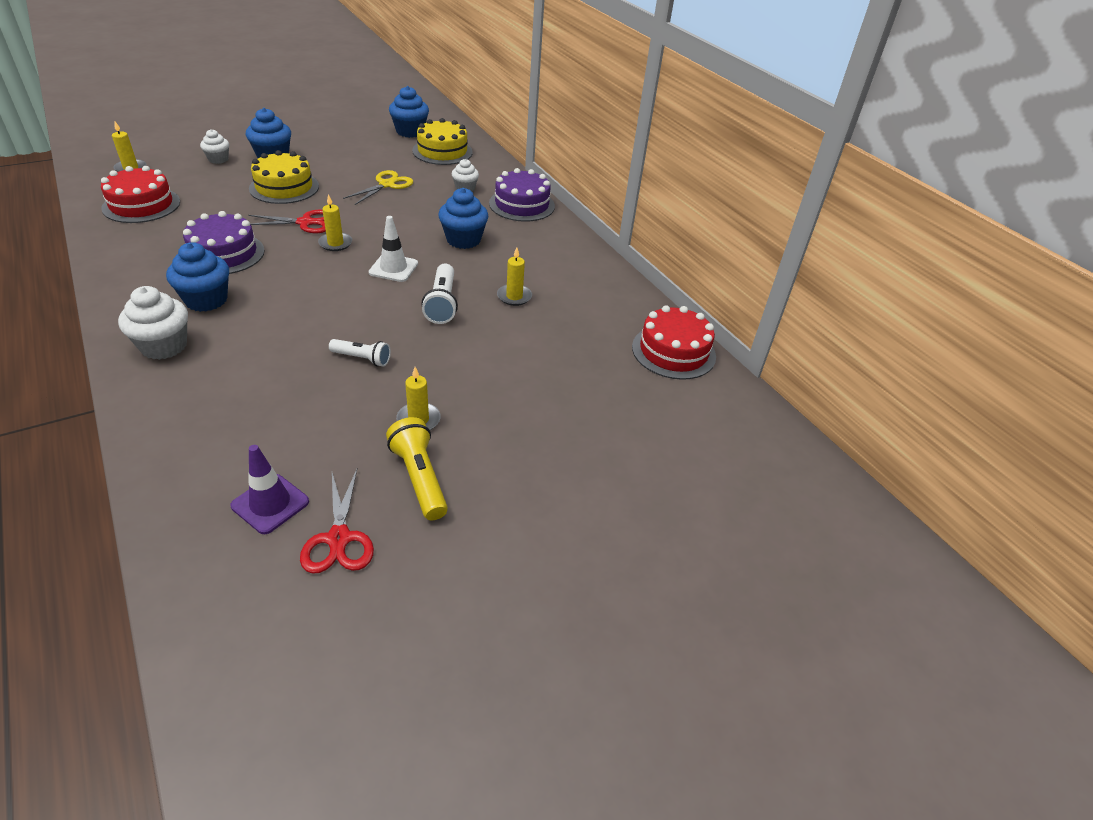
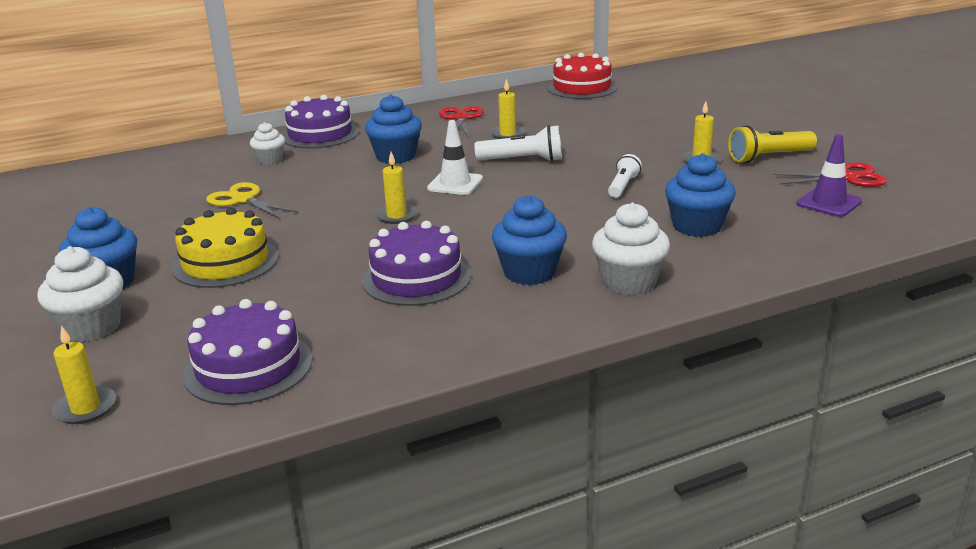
camera: 80 degrees left, 15 degrees down
red cake [101,166,180,223] -> purple cake [183,299,312,405]
white cupcake [200,129,229,164] -> white cupcake [37,246,123,342], size x1.62
red scissors [248,210,326,233] -> red scissors moved to [439,106,484,137]
blue cupcake [389,86,429,138] -> blue cupcake moved to [665,153,736,237]
yellow cake [412,118,473,165] -> none

